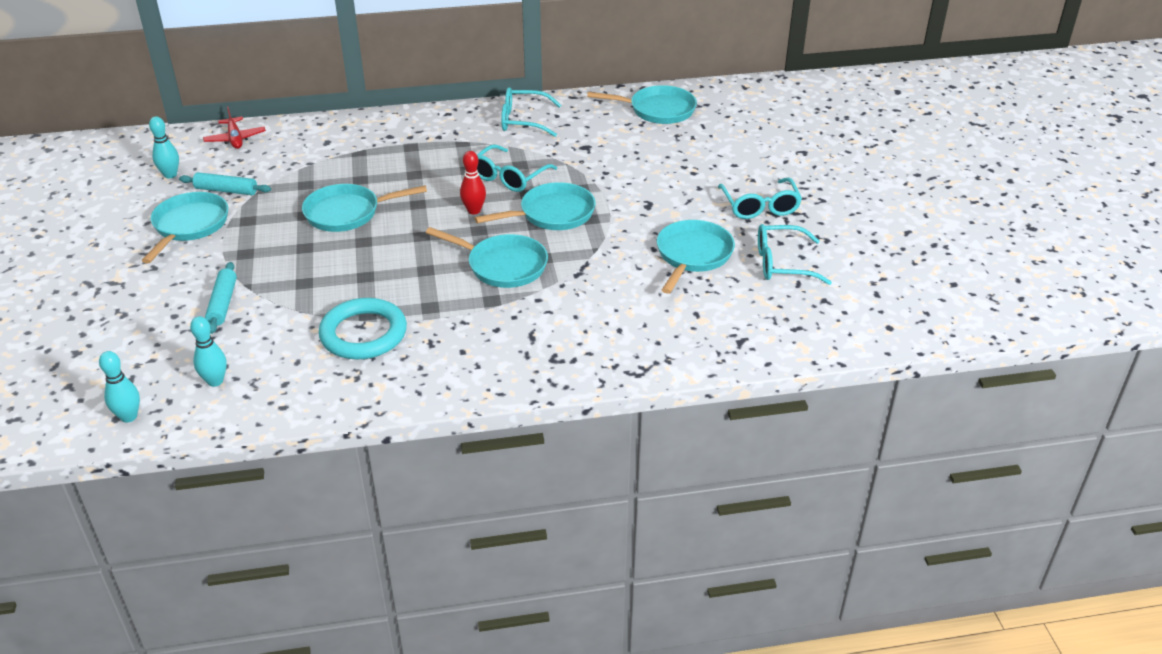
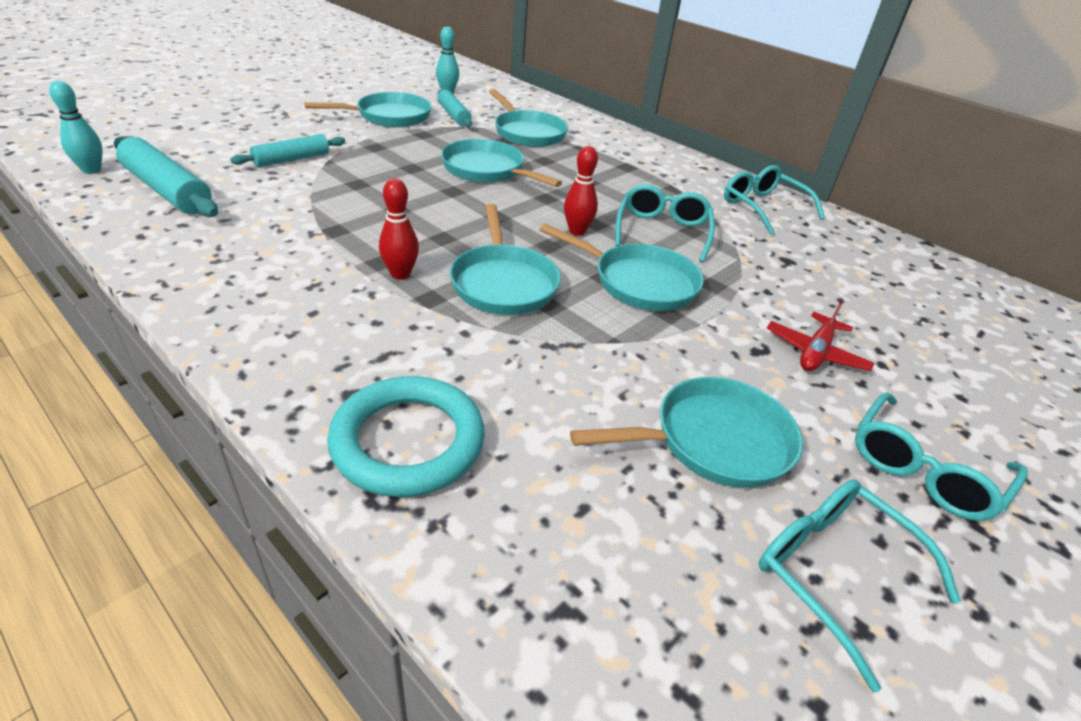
camera: 50 degrees right, 0 degrees up
turquoise bowling pin [190,316,227,387] -> turquoise rolling pin [114,137,218,217]
red plane [203,107,266,149] -> red plane moved to [767,301,874,371]
turquoise ring [319,298,407,359] -> turquoise ring moved to [327,376,485,497]
turquoise glasses [477,144,557,192] -> turquoise glasses turned 105 degrees clockwise [615,184,715,263]
turquoise pan [587,85,697,124] -> turquoise pan moved to [489,89,568,147]
none -> red bowling pin [379,178,419,280]

